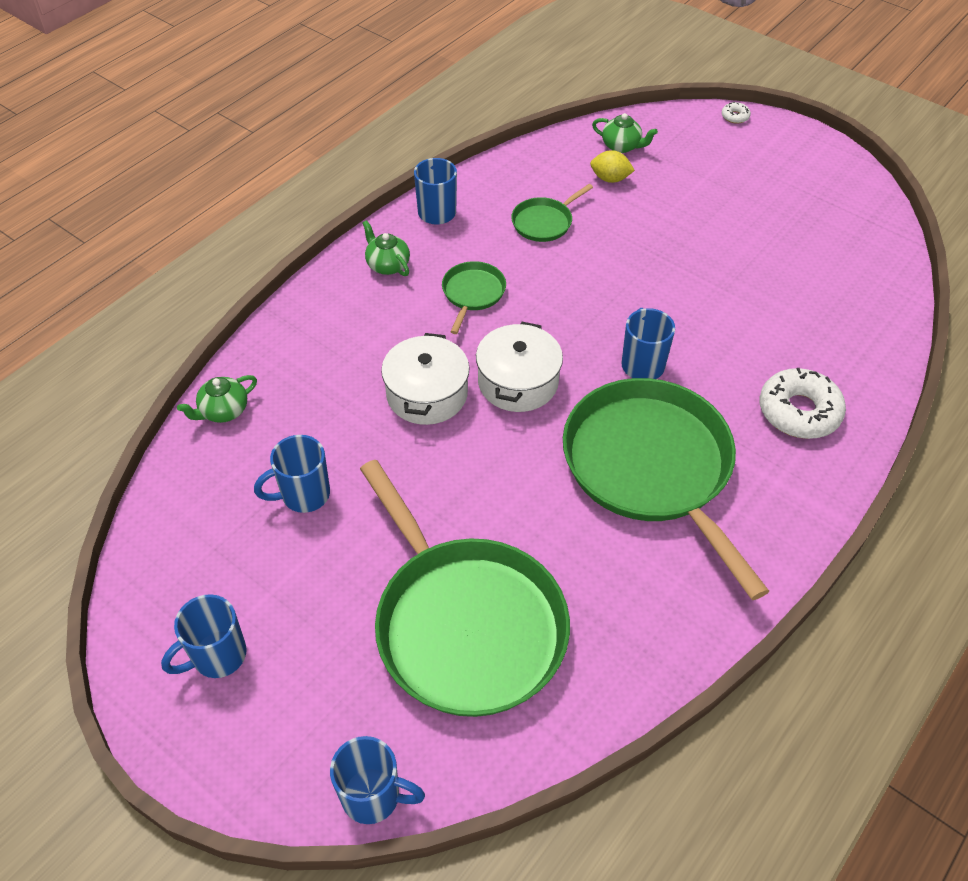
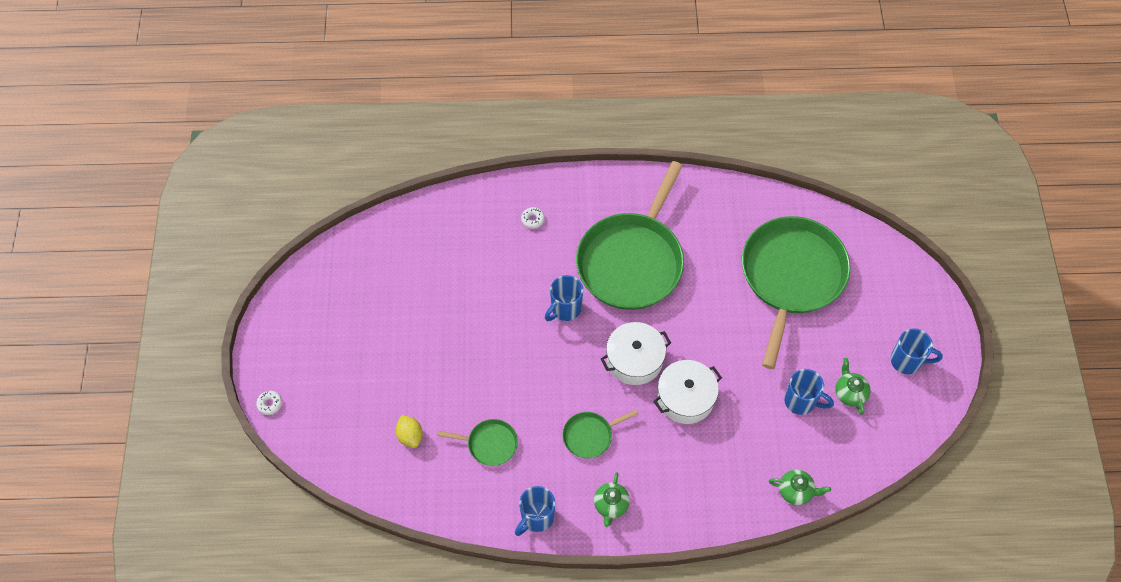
camera: 130 degrees left, 10 degrees up
blue mug [330,736,425,824] -> none
green teapot [592,113,658,153] -> green teapot moved to [835,358,871,415]
white donut [760,368,846,439] -> white donut [521,207,545,229], size x0.44

